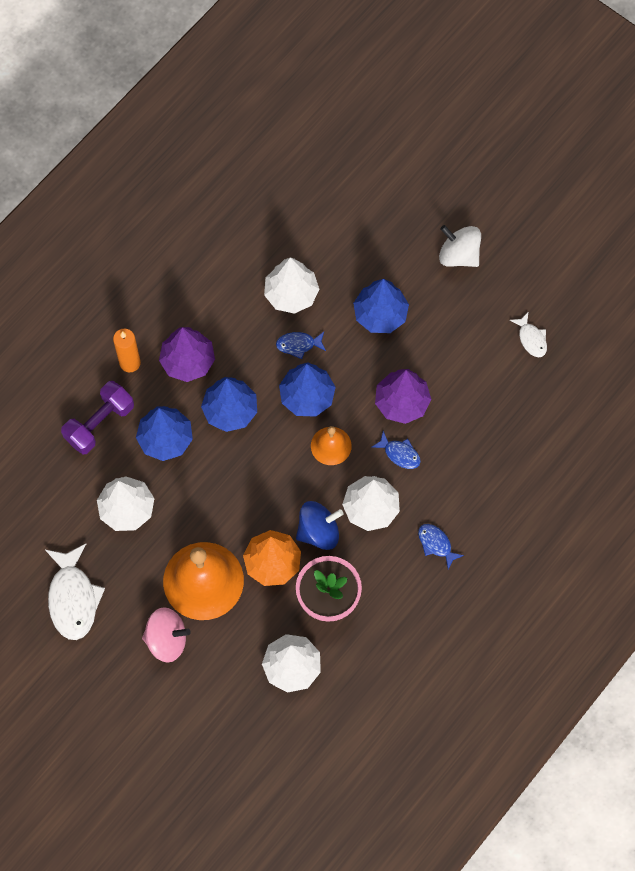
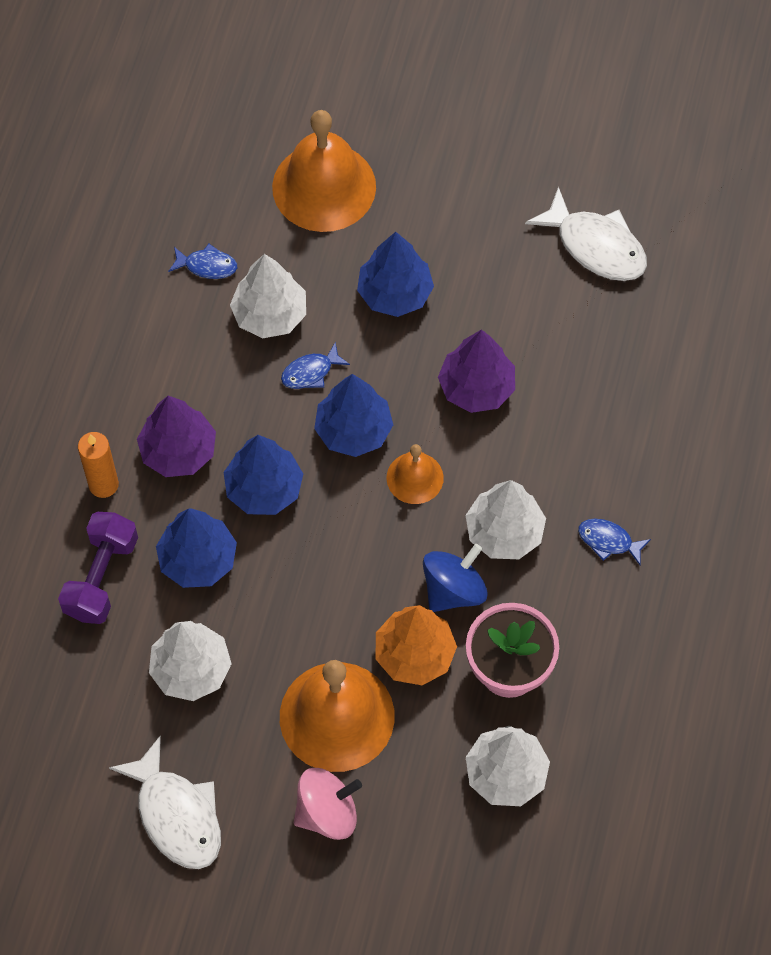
camera: 25 degrees left, 5 degrees down
blue fish [371,431,421,469] -> blue fish moved to [168,244,237,279]
white spinning top [439,225,481,267] -> none
white fish [510,313,547,357] -> white fish [525,187,647,281], size x1.89
none -> orange bell [272,110,376,232]

